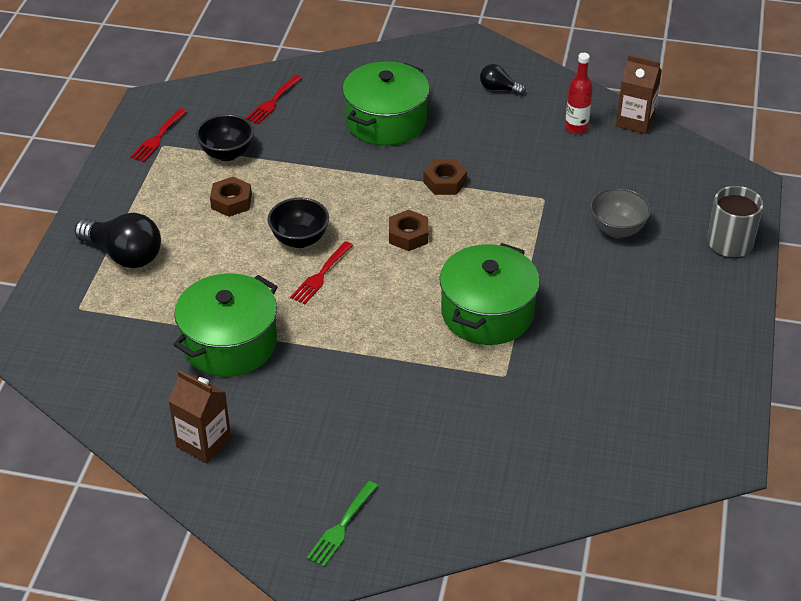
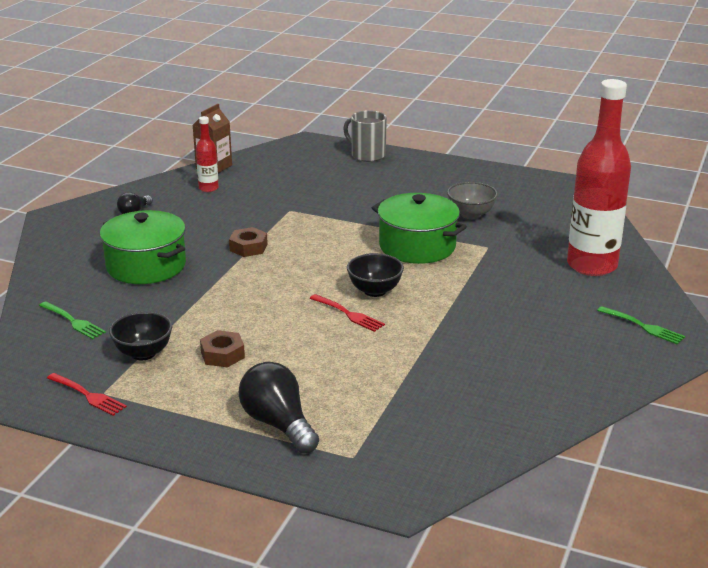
camera: 80 degrees left, 15 degrees down
black light bulb [75,213,161,268] -> black light bulb turned 75 degrees counterclockwise [239,362,319,454]
brown carton [168,370,231,463] -> none
green pot [173,273,278,377] -> none
red fork [246,75,302,124] -> green fork [39,301,106,339]
black bowl [268,198,329,248] -> black bowl moved to [347,253,404,297]
brown nut [389,210,428,251] -> none
grey bowl [590,188,651,238] -> grey bowl moved to [447,182,498,219]
none -> red bottle [567,79,631,276]

